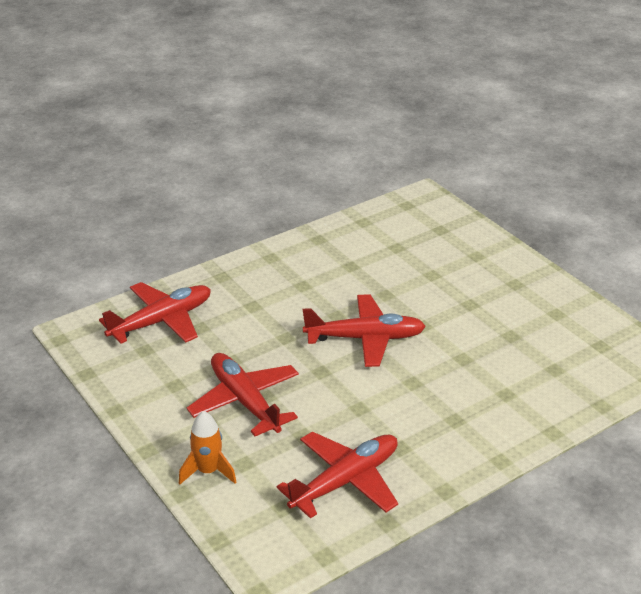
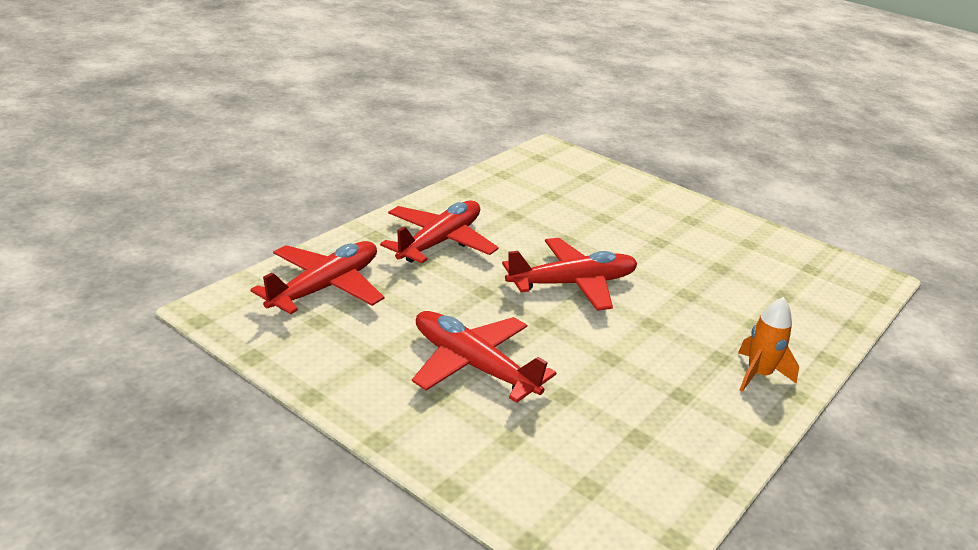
camera: 20 degrees left, 5 degrees down
orange rocket [179,411,236,484] -> orange rocket moved to [738,297,799,392]
red plane [277,432,398,519] -> red plane moved to [380,200,499,263]

